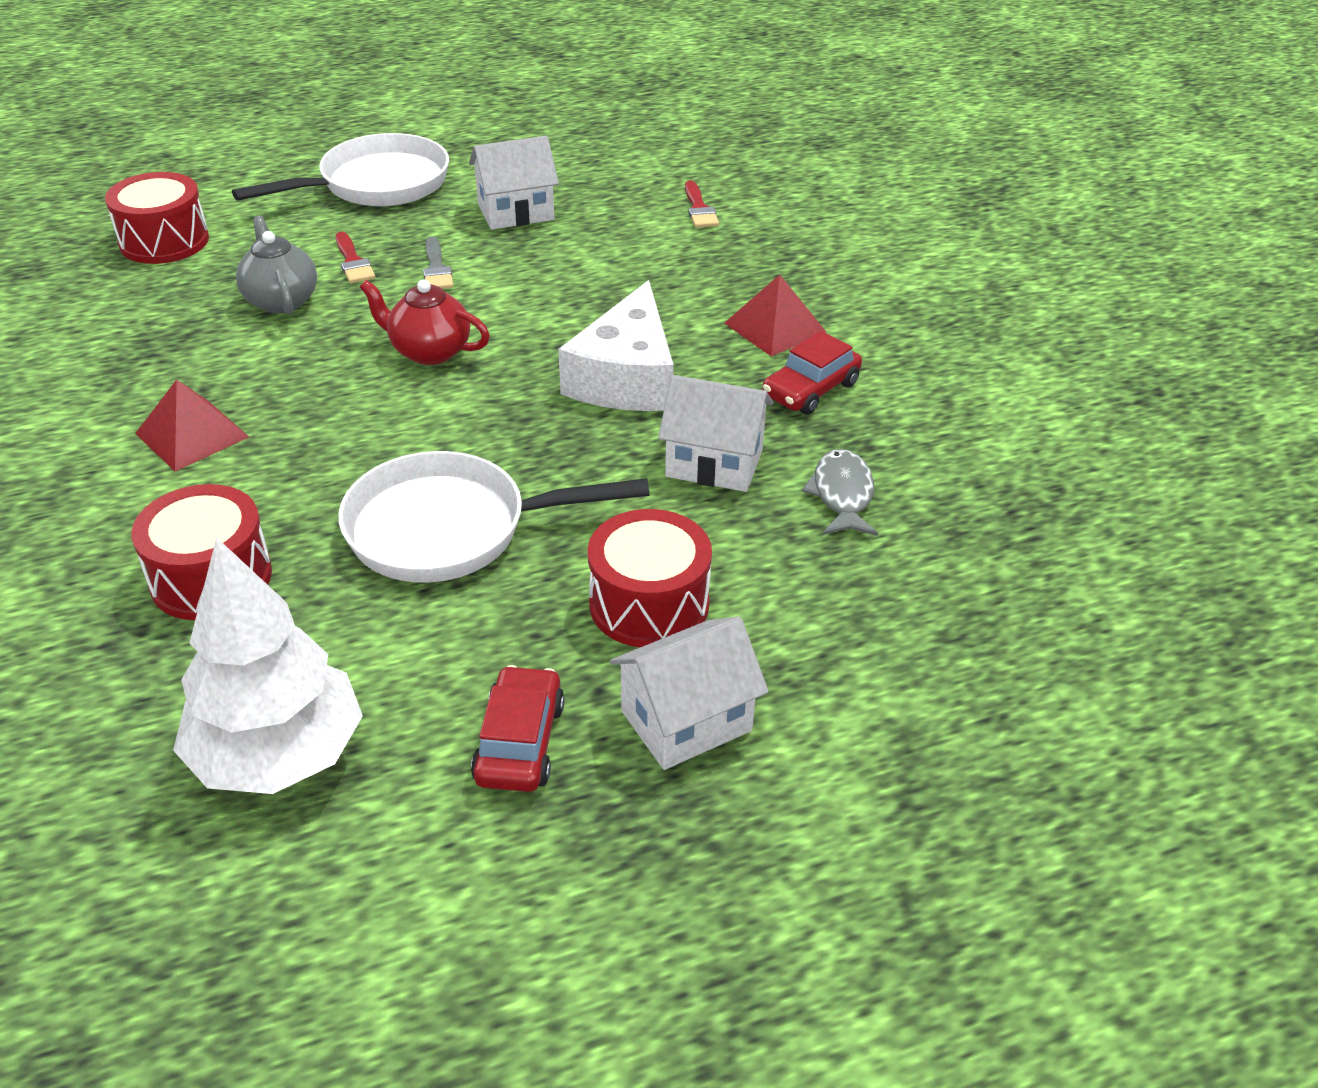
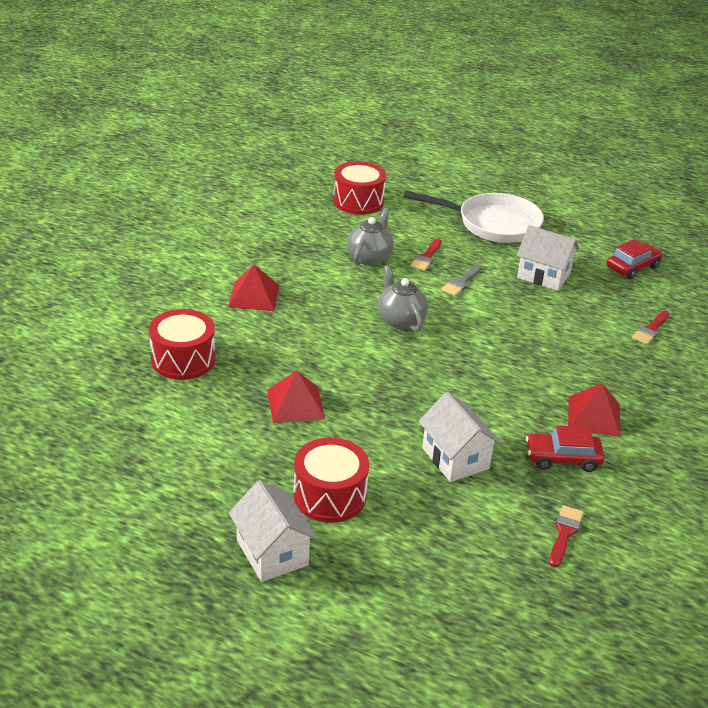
camera: 45 degrees right, 5 degrees down
white tree [173,537,363,794] -> none
white pan [338,451,650,582] -> red pyramid [267,371,325,423]
red teapot [360,280,490,365] -> grey teapot [377,265,428,332]
red car [471,665,565,792] -> red car moved to [606,239,663,279]
white cheese [558,280,674,411] -> none
white house [609,616,769,770] -> white house turned 45 degrees clockwise [229,480,318,582]
grey fish [802,449,878,536] -> none
none -> red brush [549,505,584,567]

